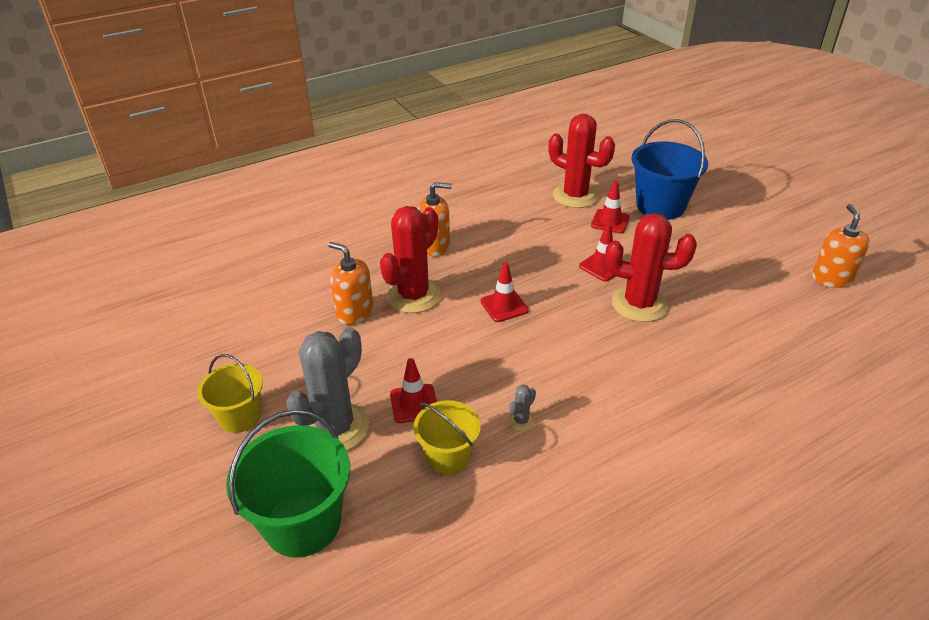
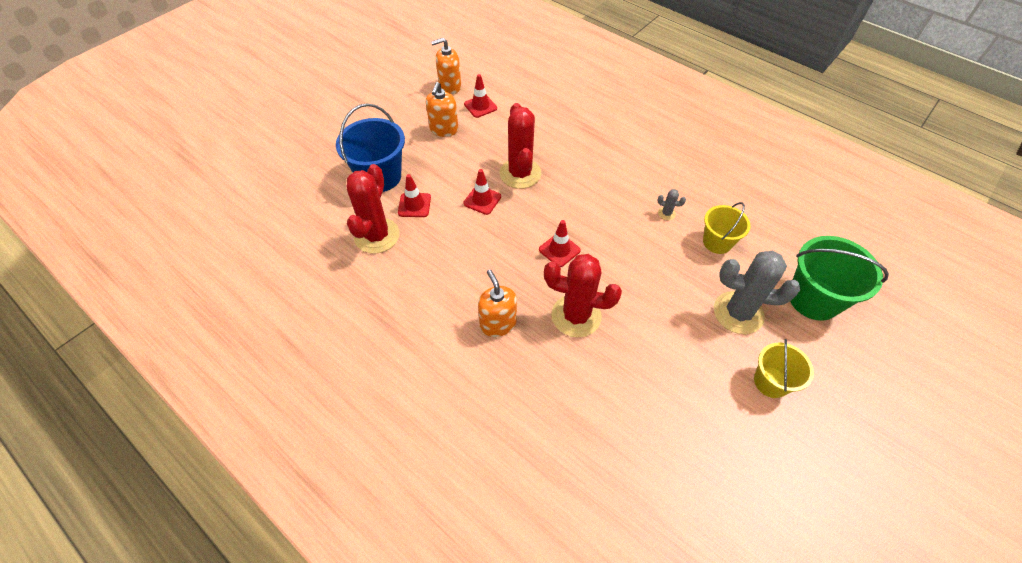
camera: 110 degrees left, 15 degrees up
orange soap dispenser [328,242,373,325] -> orange soap dispenser moved to [426,82,458,137]
red traffic cone [390,358,437,423] -> red traffic cone moved to [464,74,497,118]

